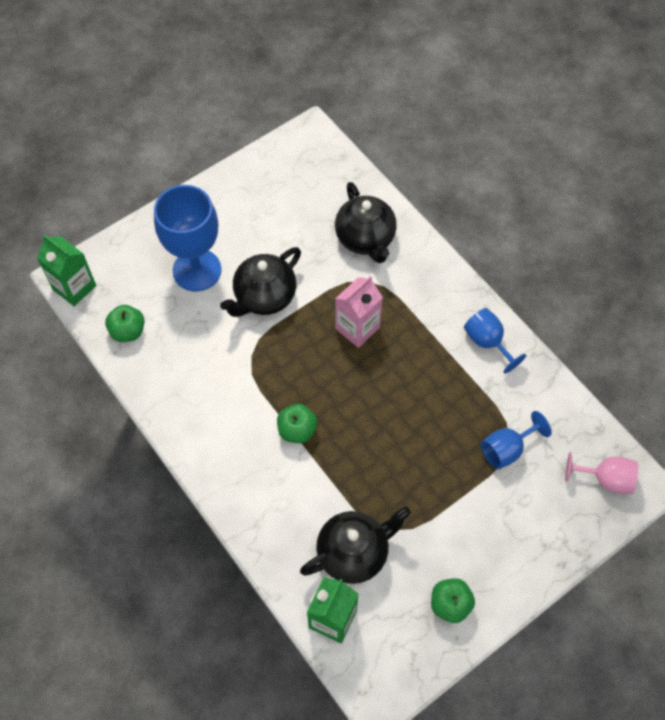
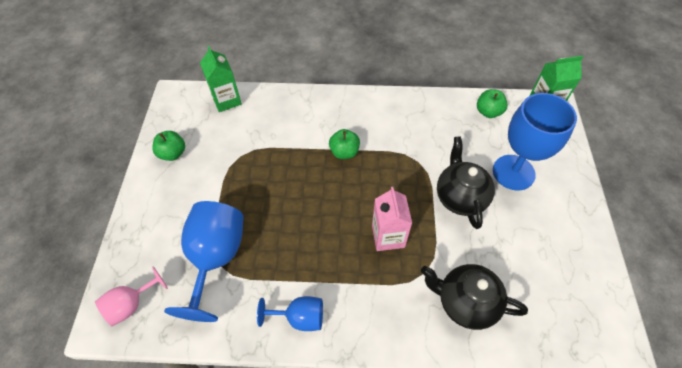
camera: 130 degrees right, 5 degrees down
black teapot [300,507,411,584] -> none
blue goblet [481,411,552,469] -> blue goblet [164,201,244,322], size x1.82

